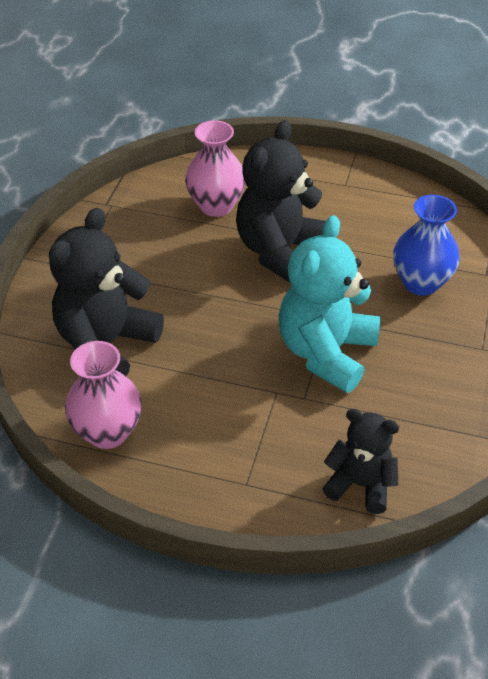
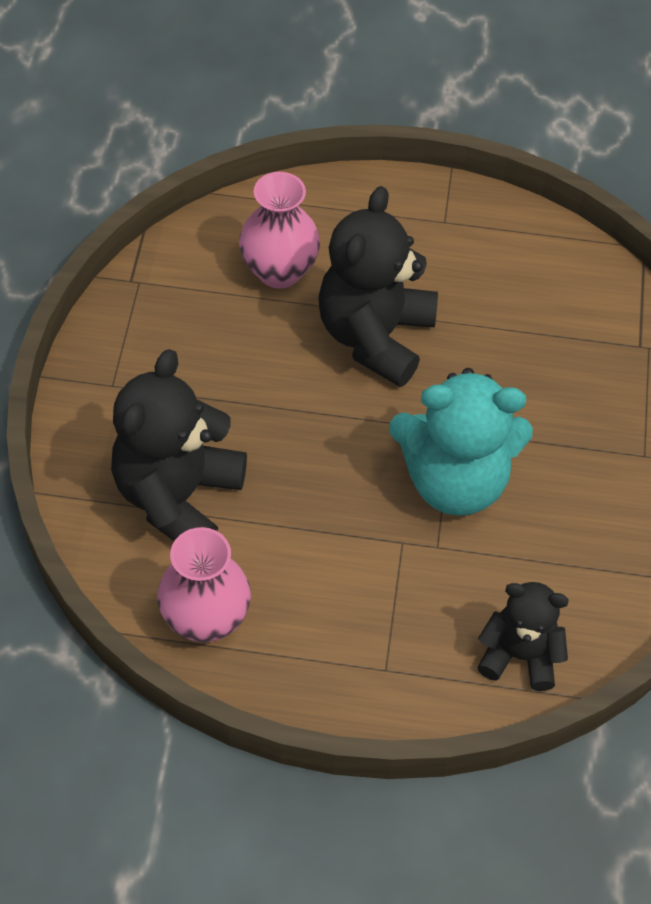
camera: 10 degrees left, 10 degrees up
turquoise teddy bear [279,215,380,393] -> turquoise teddy bear turned 105 degrees counterclockwise [389,368,533,516]
blue vase [393,195,460,296] -> none

